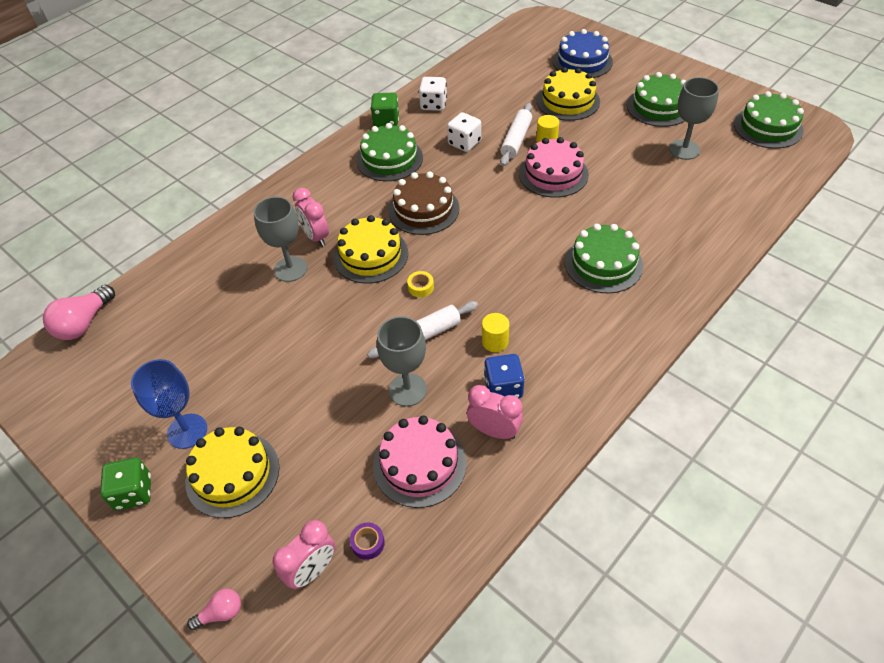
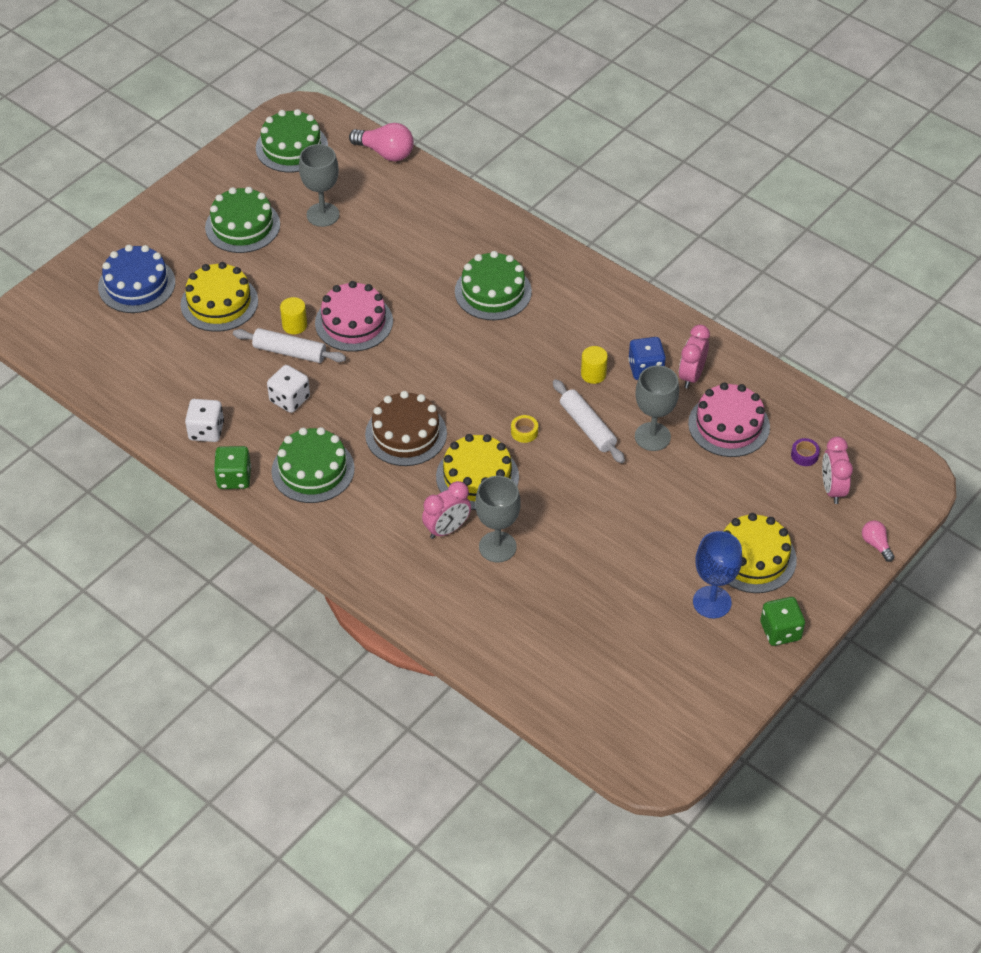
camera: 95 degrees left, 0 degrees up
pink light bulb [43,285,115,340] -> pink light bulb moved to [349,123,414,161]
pink clock [272,520,336,589] -> pink clock turned 135 degrees counterclockwise [822,437,853,504]

